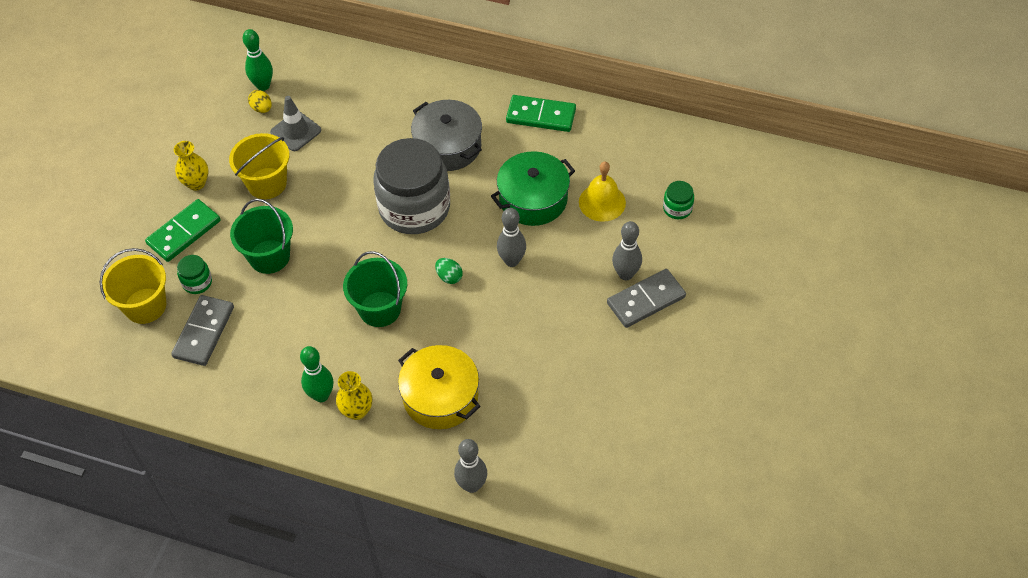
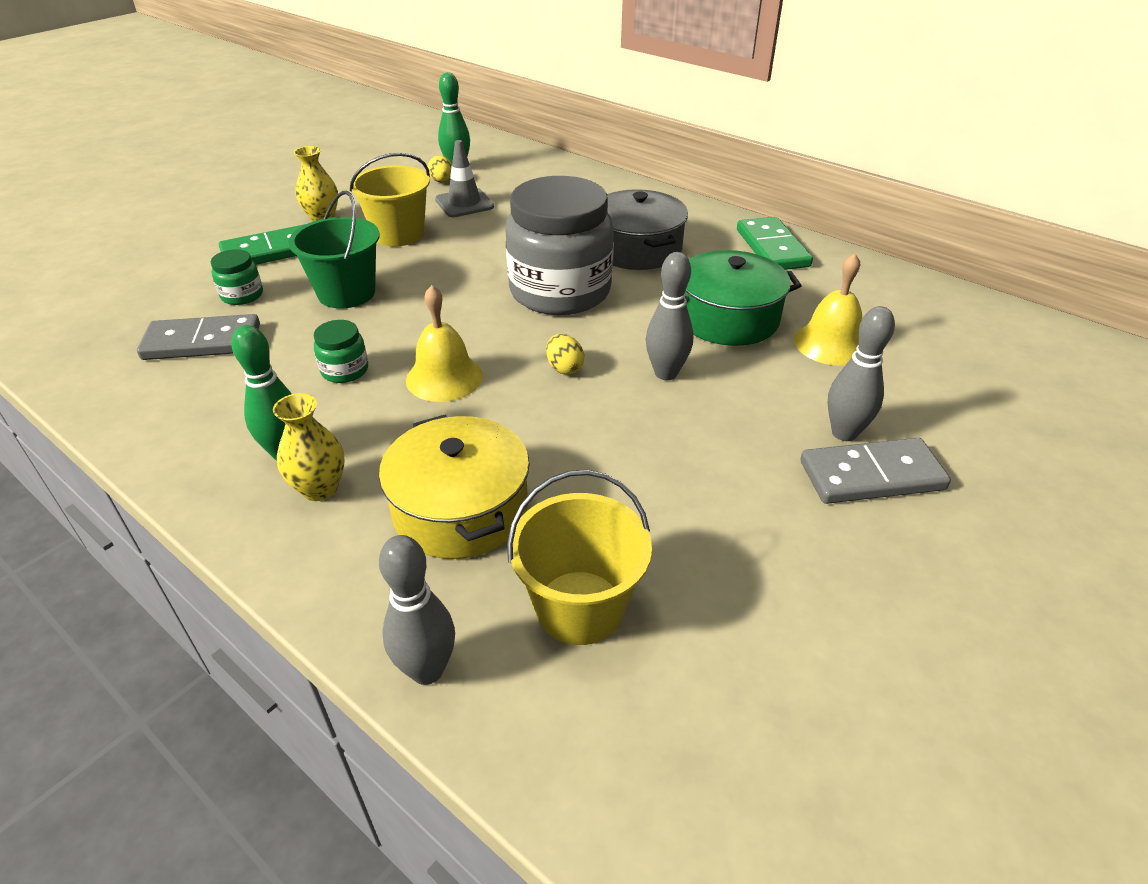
camera: 20 degrees right, 15 degrees down
yellow bucket [100,248,166,324] -> yellow bucket moved to [507,470,652,645]
grey domino [171,295,234,366] -> grey domino turned 45 degrees clockwise [137,314,260,360]
green bucket [343,251,407,327] -> yellow bell [406,285,483,402]
green egg [435,258,463,284] -> yellow egg [546,334,584,375]
green domino [506,95,576,132] -> green domino turned 45 degrees clockwise [737,217,813,270]
green jar [663,181,694,219] -> green jar moved to [314,320,368,383]

